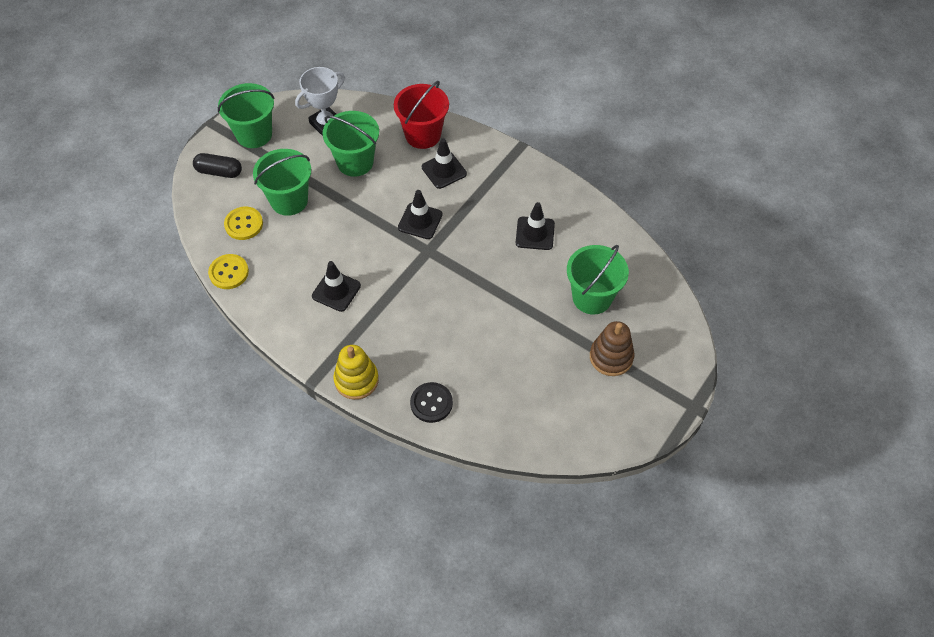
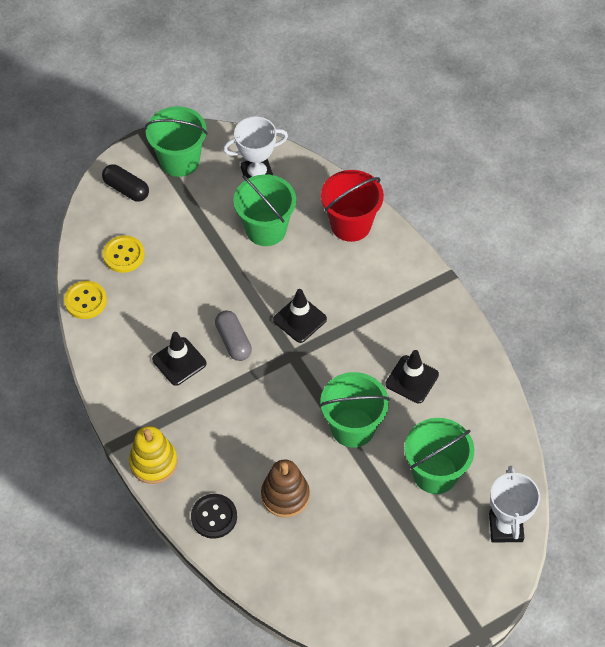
camera: 25 degrees right, 0 degrees up
green bucket [253,149,311,216] -> green bucket moved to [319,372,390,448]
black traffic cone [422,138,467,189] -> none
brown stacking toy [590,321,635,376] -> brown stacking toy moved to [261,460,310,518]
none -> grey capsule [215,310,252,361]
none -> white trophy [489,466,540,543]

